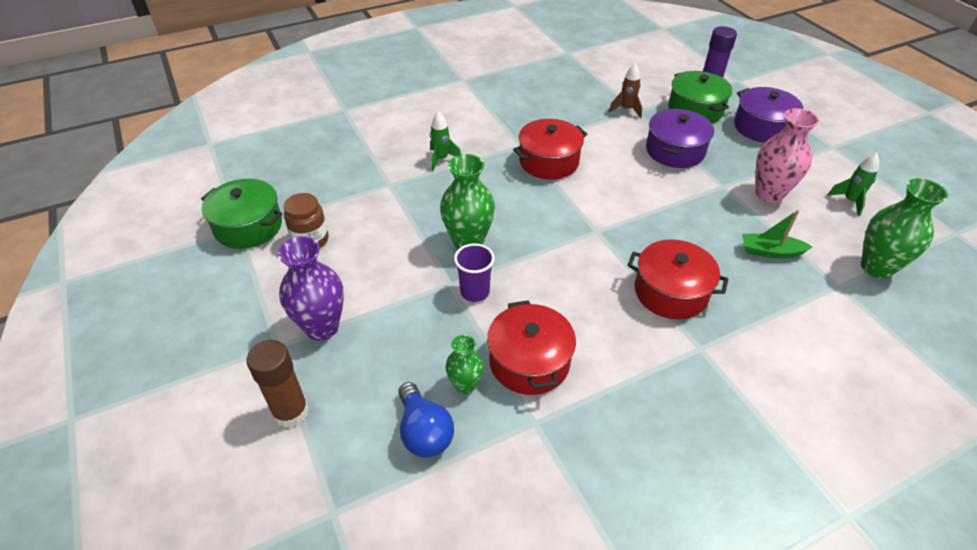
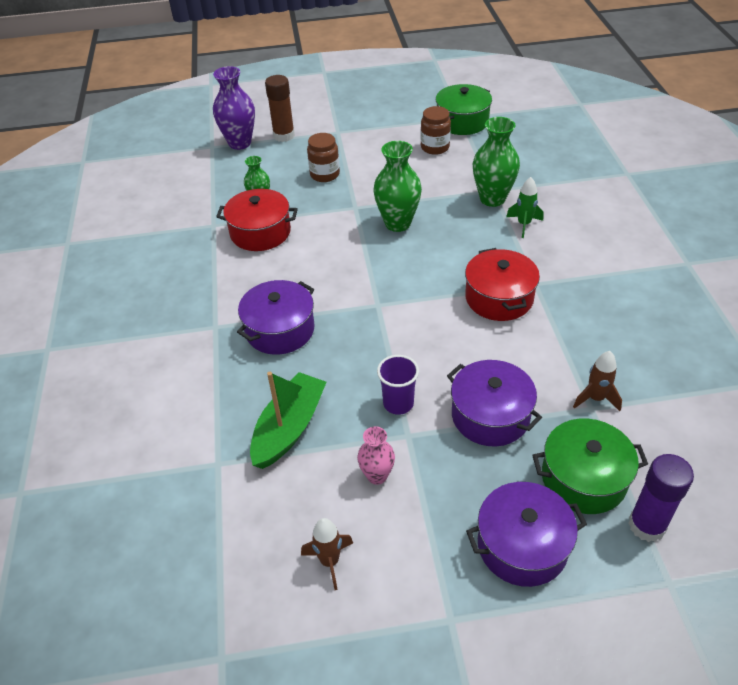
camera: 110 degrees right, 0 degrees up
purple vase [277,236,344,341] -> purple vase moved to [213,66,255,150]
blue light bulb [398,382,454,458] -> none
purple cup [454,243,495,302] -> purple cup moved to [377,355,419,415]
red pot [628,239,728,319] -> purple pot [237,280,315,355]
green boat [742,210,813,258] -> green boat [250,372,327,469], size x1.56
pink vase [756,108,819,203] -> pink vase [357,426,395,485], size x0.58
green rocket [828,153,879,216] -> brown rocket [301,518,353,590]
green vase [861,178,948,279] -> green vase moved to [473,117,520,207]
none -> brown jar [307,133,340,182]

